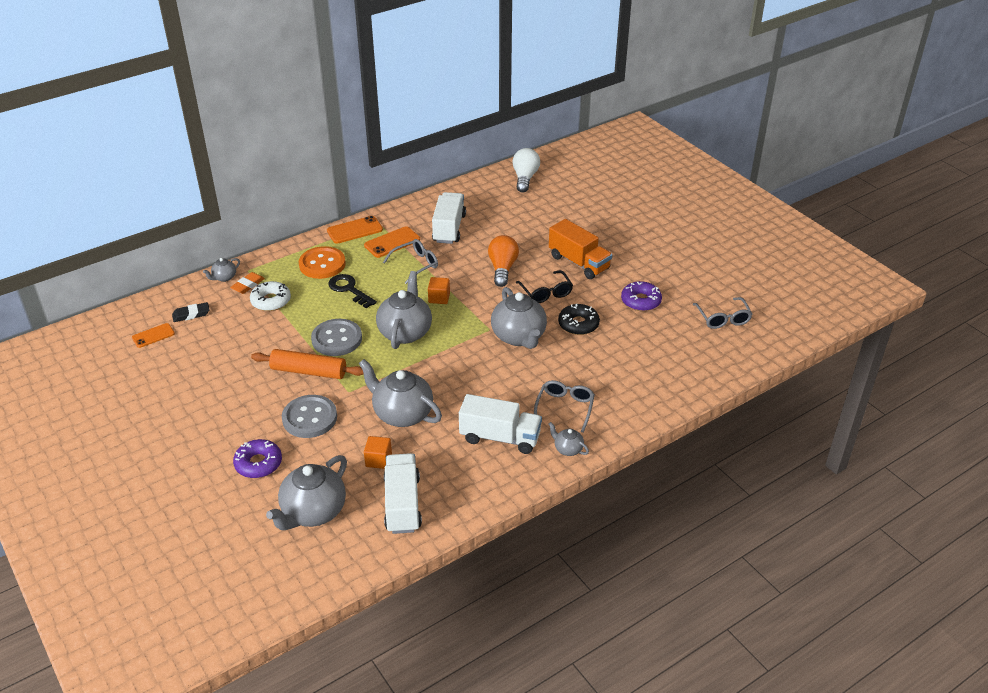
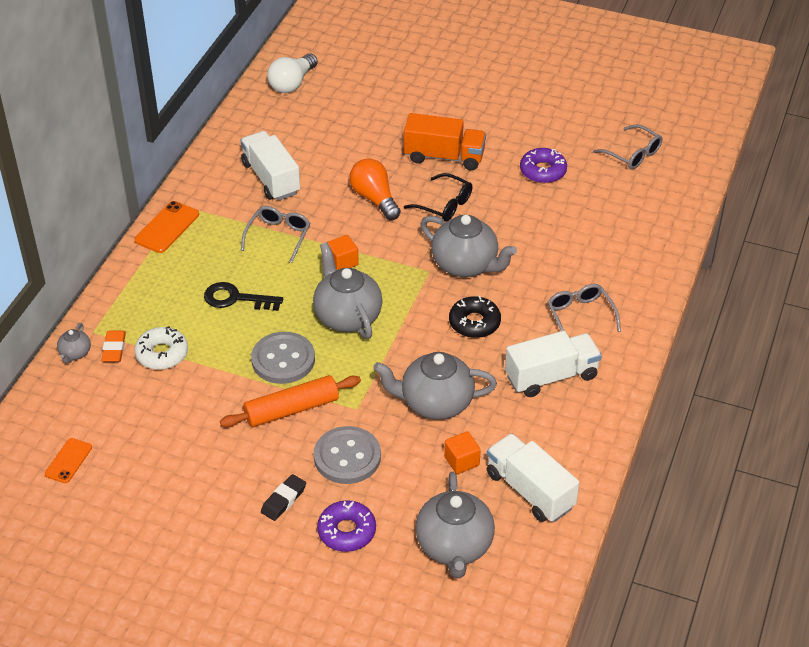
camera: 35 degrees left, 5 degrees up
black eraser [172,302,210,322] -> black eraser moved to [261,474,306,521]
orange button [299,246,346,279] -> none
orange phone [364,226,420,258] -> none
white light bulb [513,148,540,193] -> white light bulb turned 120 degrees counterclockwise [267,53,318,93]
grey teapot [548,422,589,456] -> none
black donut [558,303,600,335] -> black donut moved to [449,296,501,338]

